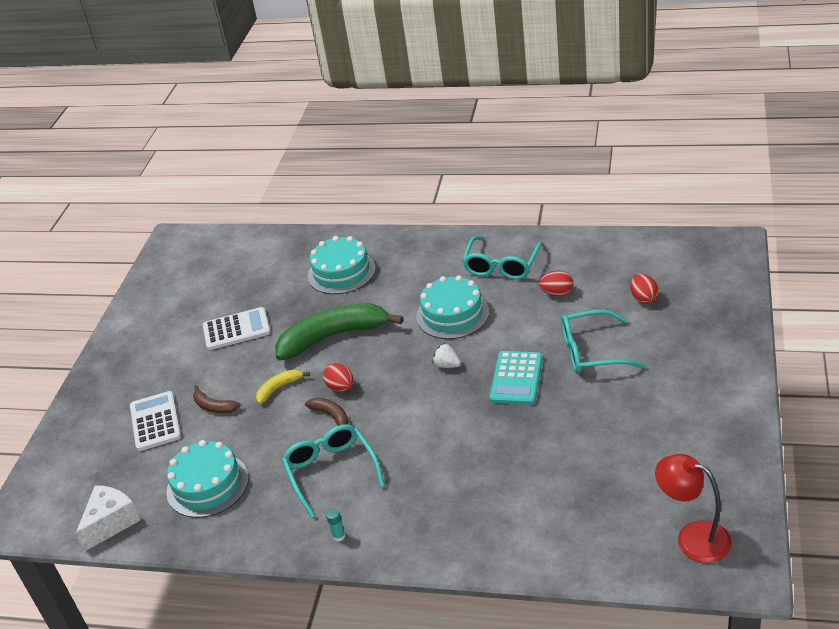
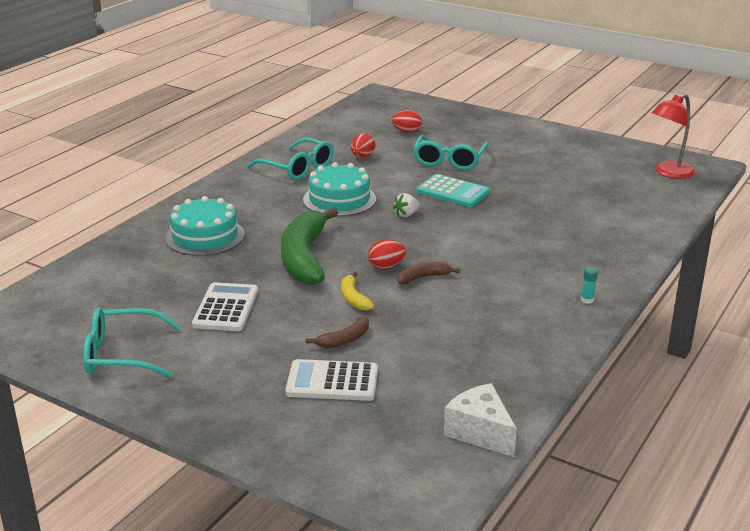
camera: 75 degrees left, 10 degrees down
turquoise cake [166,440,249,518] -> none
turquoise glasses [282,424,385,518] -> turquoise glasses moved to [83,308,181,378]

